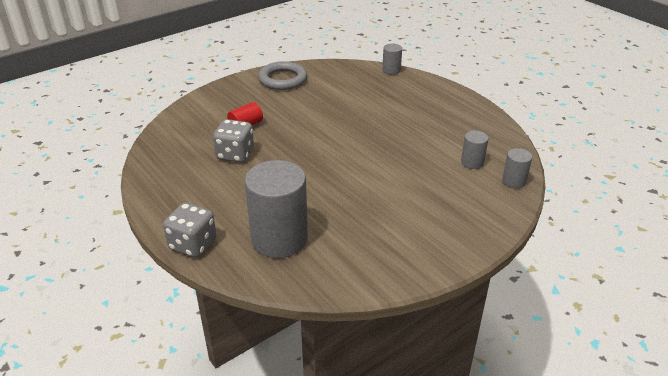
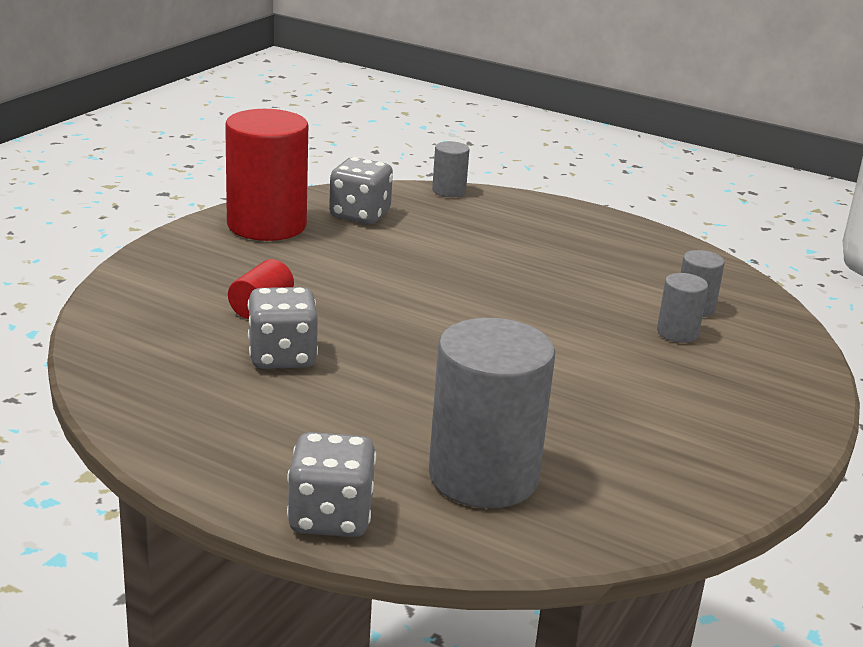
camera: 25 degrees left, 10 degrees down
grey ring [258,61,307,90] -> red cylinder [225,109,308,241]
grey cylinder [502,148,532,188] -> grey cylinder moved to [657,273,708,343]
none -> grey dice [329,157,393,224]

